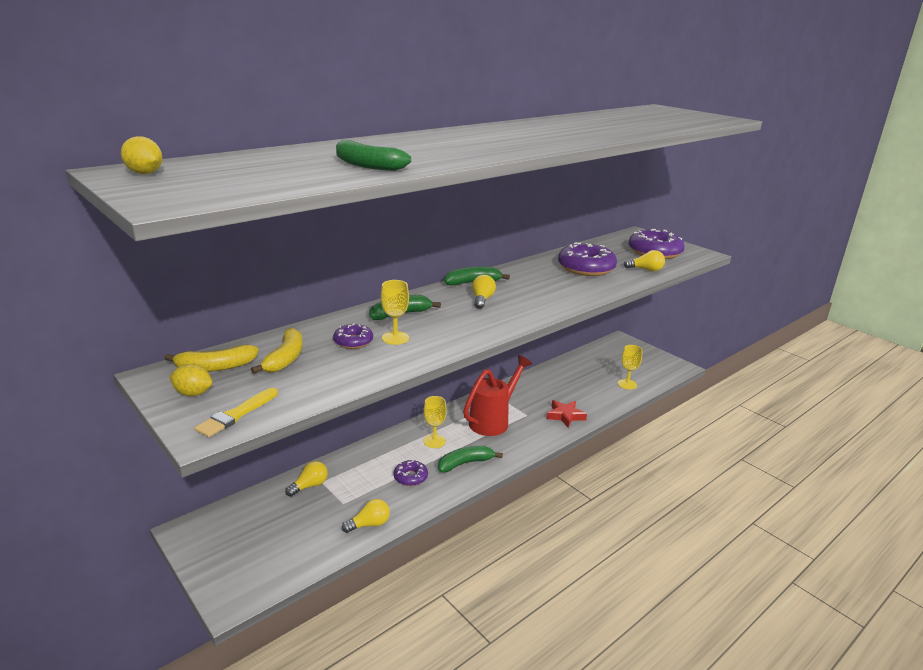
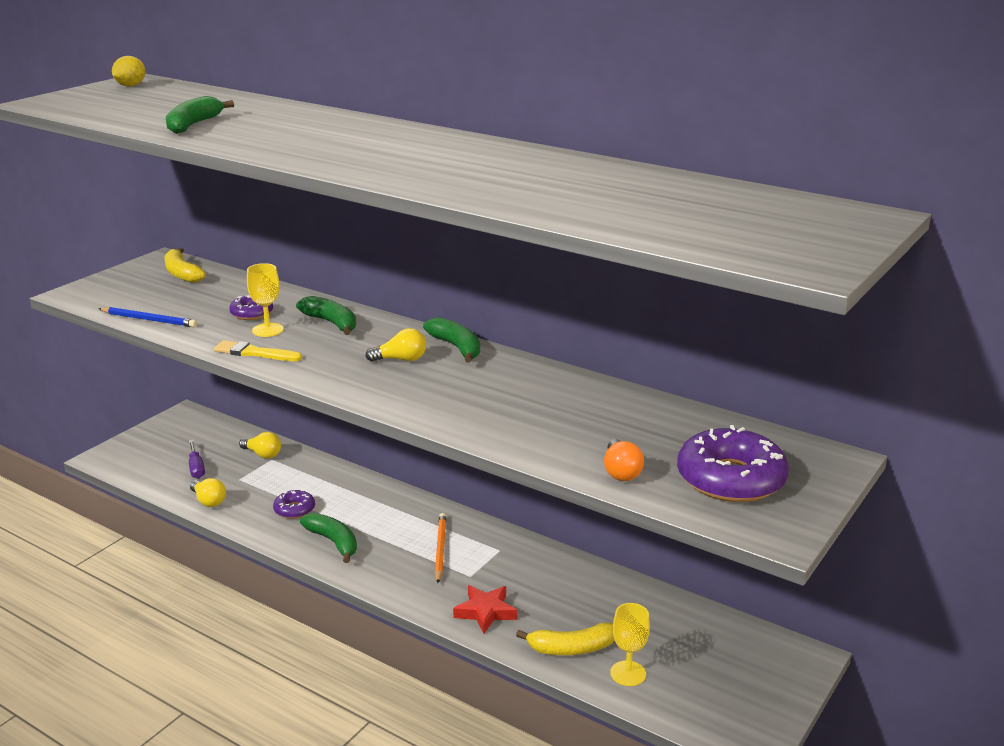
camera: 75 degrees right, 0 degrees up
yellow lemon [169,364,212,396] -> none
yellow brush [194,388,278,437] -> yellow brush moved to [214,340,302,361]
yellow banana [251,328,303,374] -> yellow banana moved to [516,622,615,655]
yellow goblet [423,396,447,448] -> none
red watering can [463,355,532,436] -> orange pencil [435,513,447,583]
purple donut [558,242,617,276] -> none
yellow light bulb [623,250,665,271] -> orange light bulb [604,439,644,481]
none -> blue pencil [99,307,197,327]
none -> purple screwdriver [189,440,205,479]

